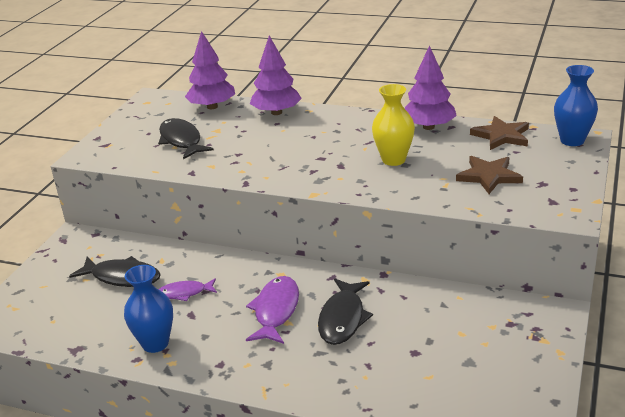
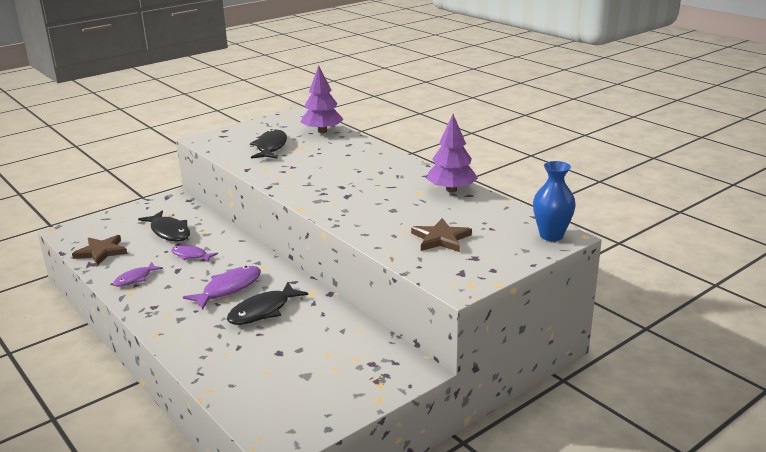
camera: 30 degrees right, 5 degrees down
blue vase [124,265,173,353] -> purple fish [113,262,163,287]
purple tree [250,36,302,115] -> none
yellow vase [372,84,415,166] -> none
brown star [470,116,529,150] -> brown star moved to [72,235,127,266]

